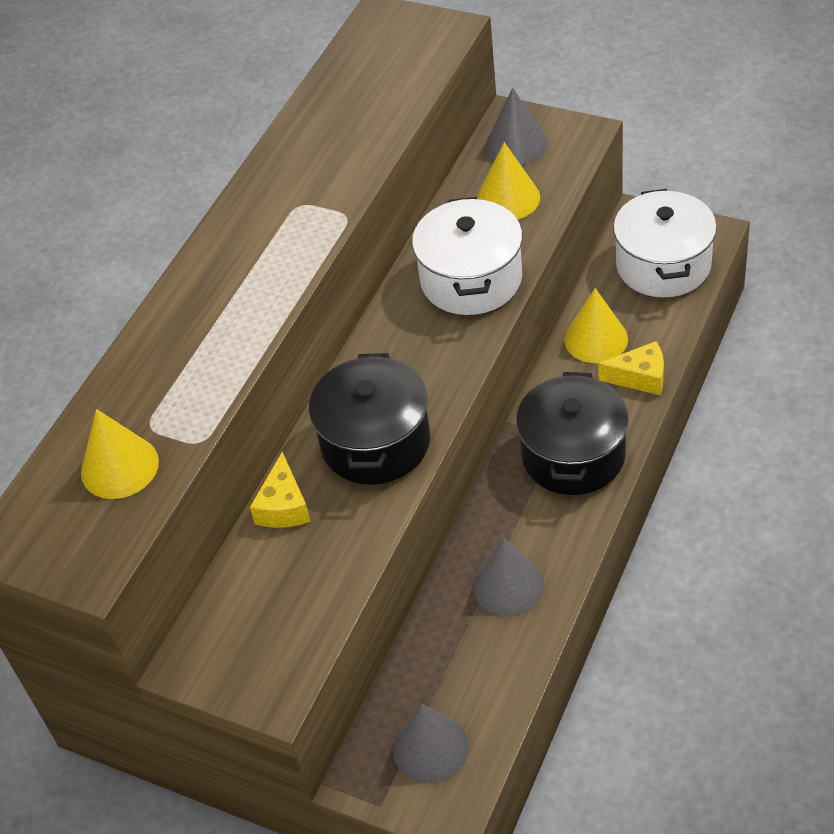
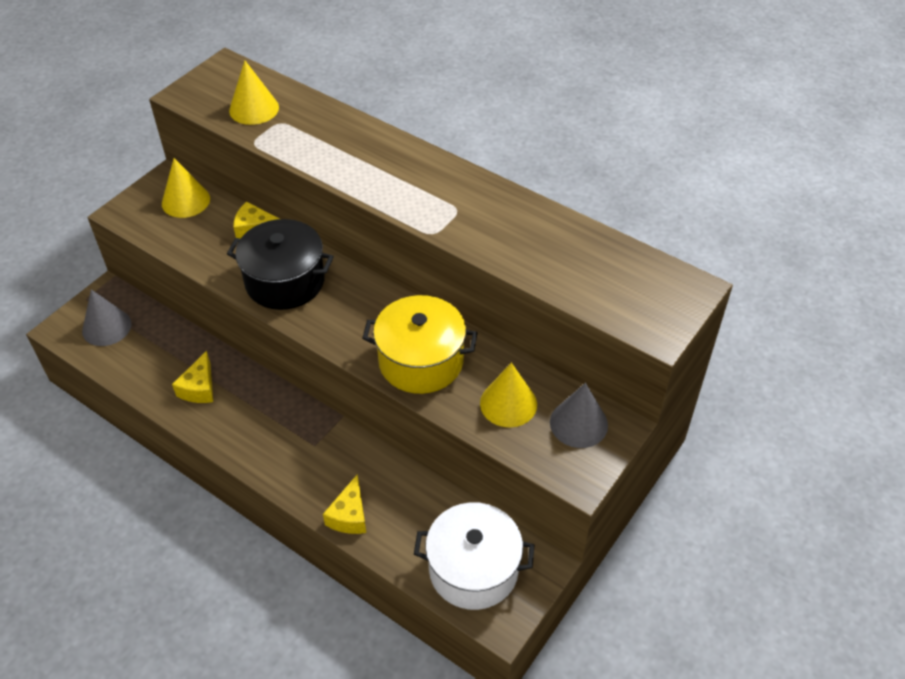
camera: 95 degrees right, 0 degrees up
white pot [412,197,523,315] -> yellow pot [362,295,477,394]
grey cone [473,538,544,616] -> yellow cheese [172,351,213,403]
black pot [516,372,629,495] -> none
yellow cone [564,288,628,363] -> yellow cone moved to [162,158,210,218]

